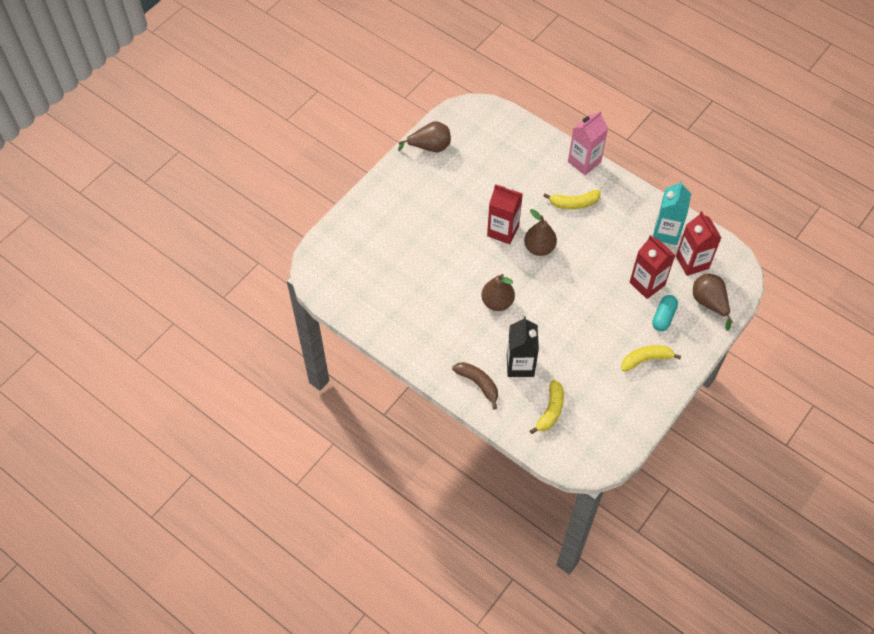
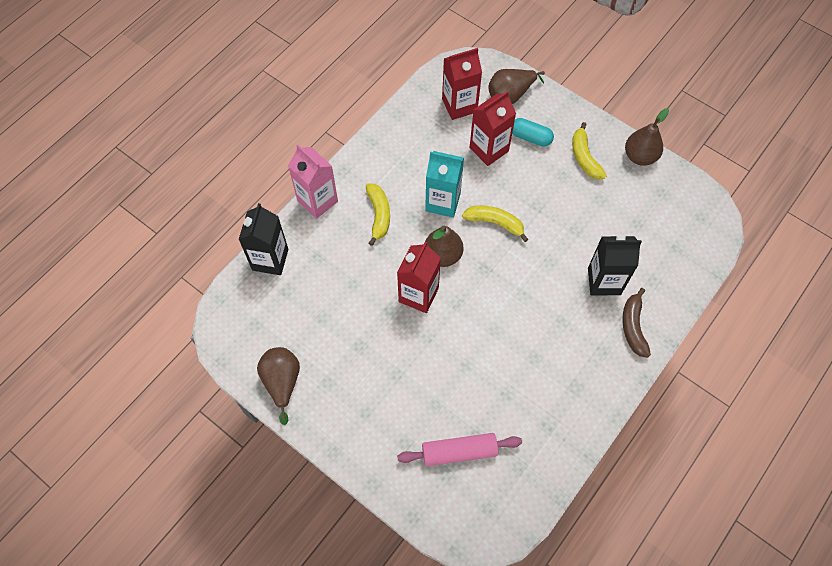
camera: 90 degrees left, 5 degrees up
brown banana [452,362,498,409] -> brown banana turned 45 degrees counterclockwise [622,288,651,358]
brown pear [481,274,515,311] -> brown pear moved to [625,108,669,166]
yellow banana [530,380,564,434] -> yellow banana moved to [462,205,529,242]
turquoise carton [653,181,691,245] -> turquoise carton moved to [425,151,464,218]
none -> black carton [238,203,288,275]
none -> pink rolling pin [397,433,522,466]

